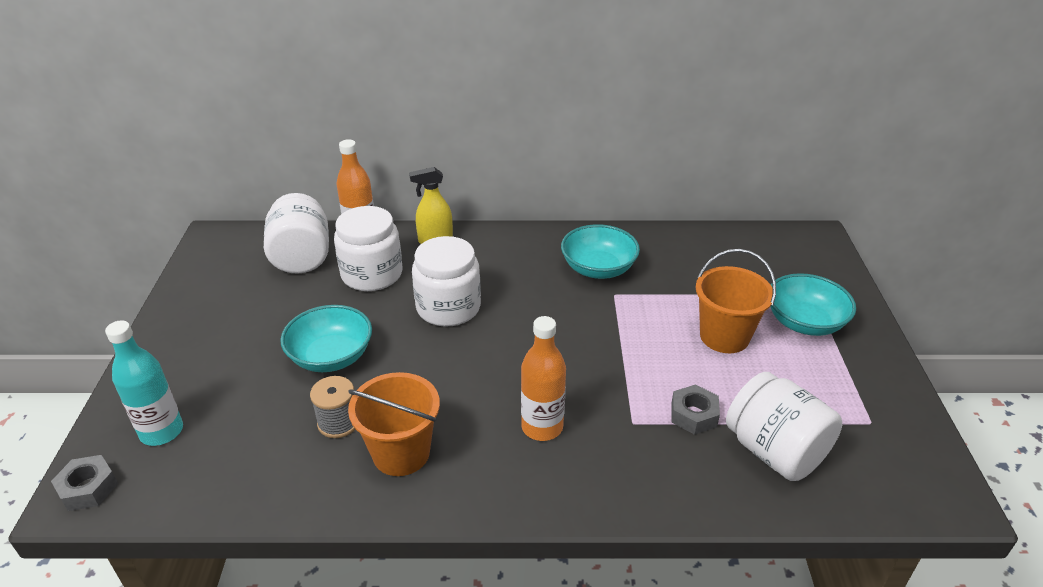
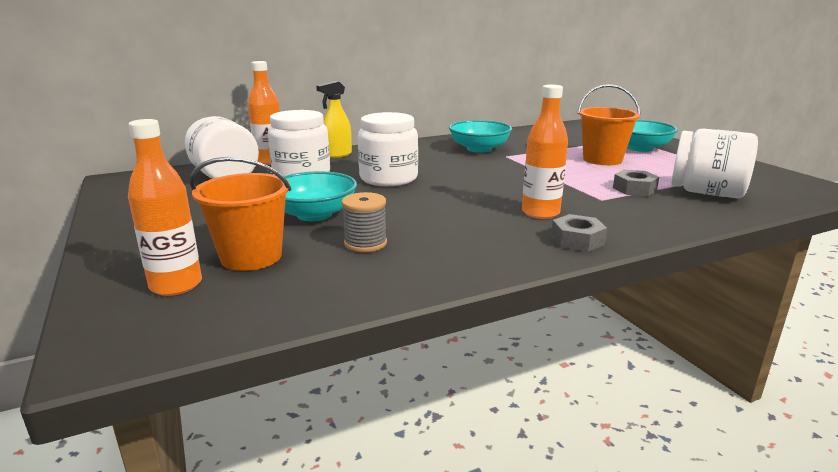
camera: 25 degrees left, 15 degrees down
grey nut [51,455,118,511] -> grey nut moved to [551,214,607,252]
turquoise bottle [105,320,183,446] -> orange bottle [128,119,202,296]
orange bucket [348,372,440,476] -> orange bucket moved to [190,157,291,271]

